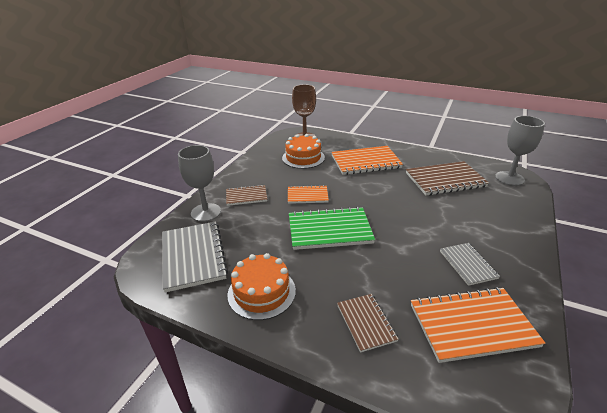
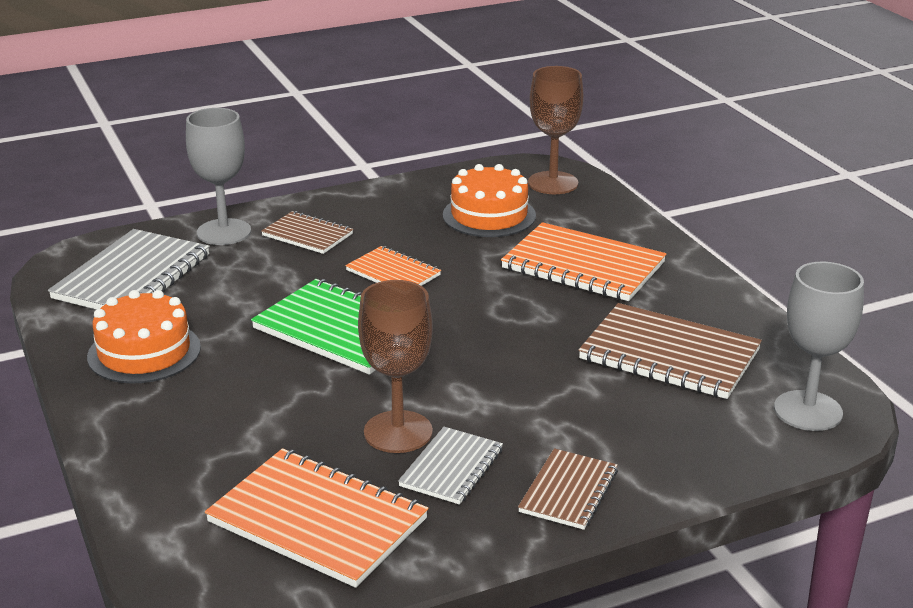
camera: 40 degrees right, 5 degrees down
brown notebook [337,294,399,352] -> brown notebook moved to [518,448,618,530]
none -> brown goblet [358,280,433,453]

